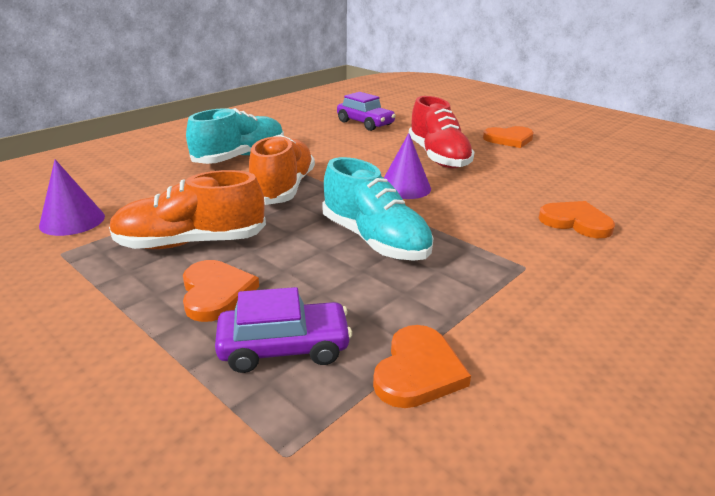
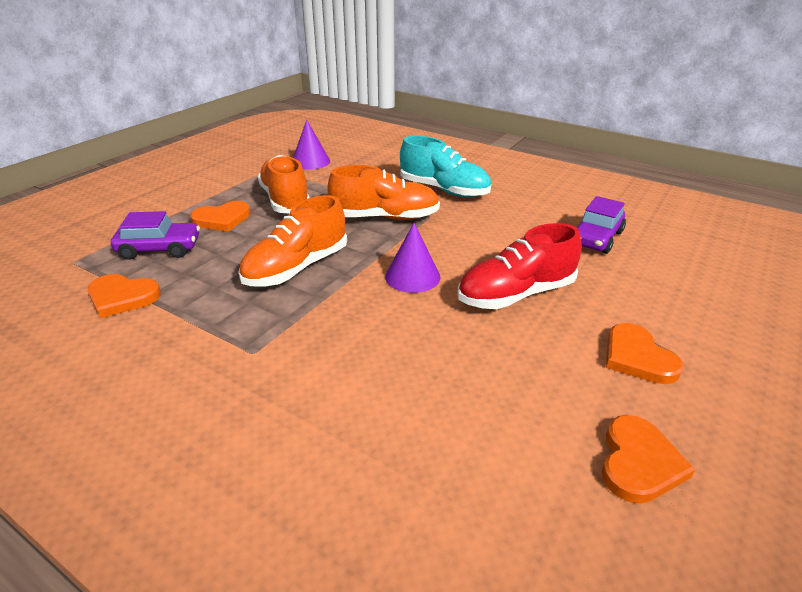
camera: 80 degrees right, 5 degrees up
purple car [215,287,352,373] -> purple car turned 75 degrees counterclockwise [111,211,200,260]
turquoise shoe [322,157,433,261] -> orange shoe [238,195,347,286]
orange heart [538,201,615,238] -> orange heart moved to [602,415,696,504]

